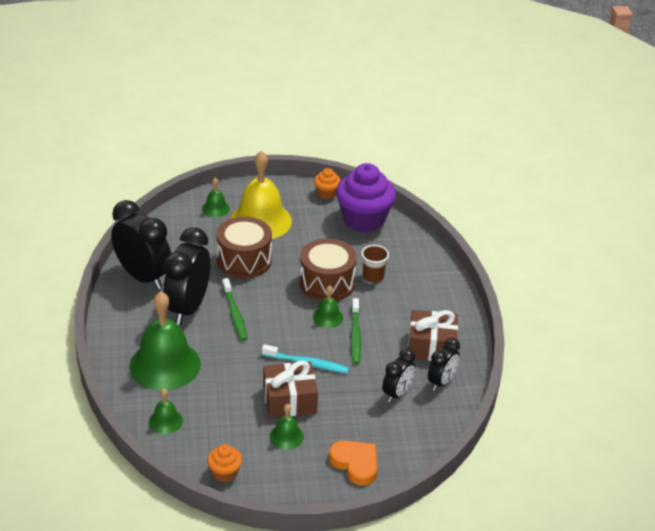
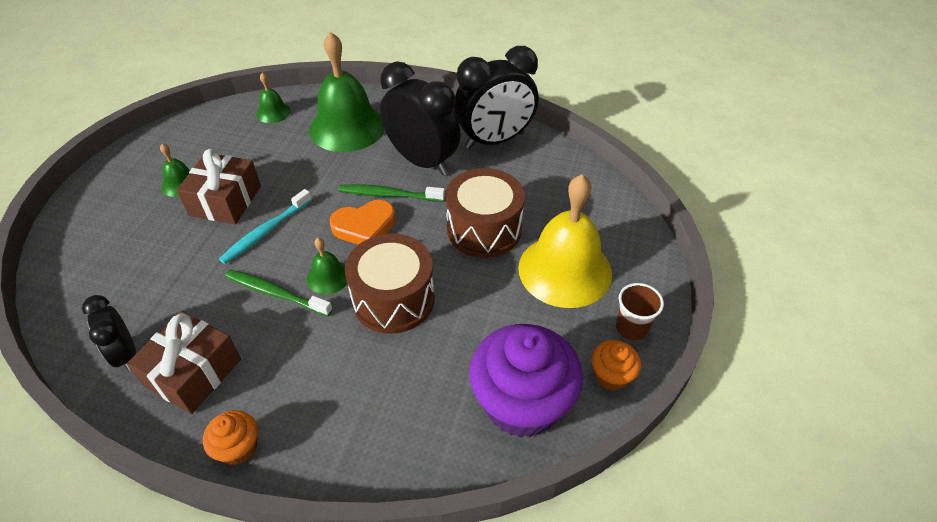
camera: 115 degrees right, 10 degrees up
green bell [202,178,230,217] -> none
orange cupcake [207,444,242,482] -> orange cupcake moved to [203,410,258,465]
orange heart [329,440,377,486] -> orange heart moved to [330,200,396,245]
brown cup [361,245,389,283] -> brown cup moved to [616,283,664,340]
black clock [382,349,415,402] -> none

